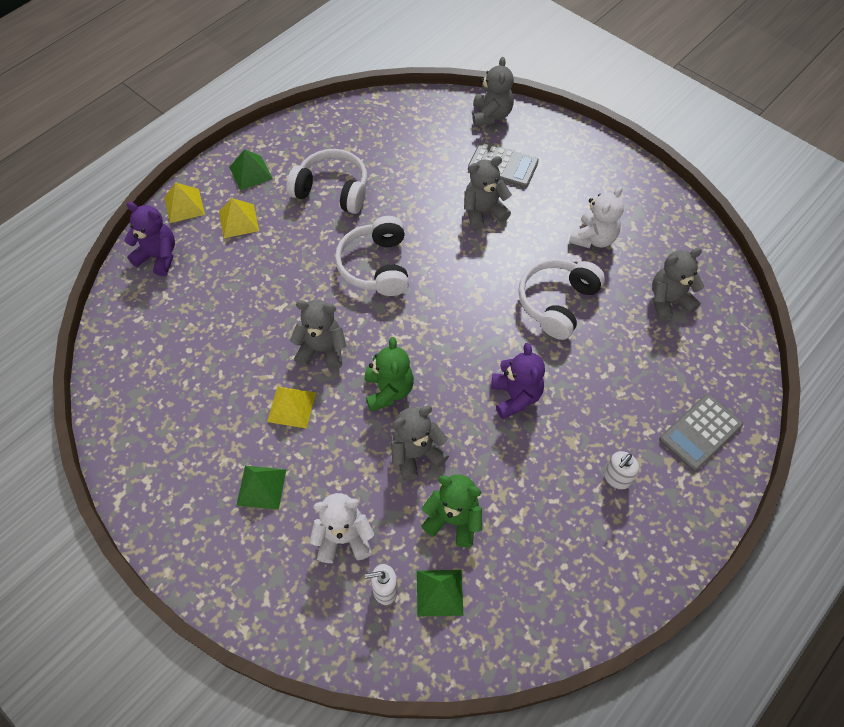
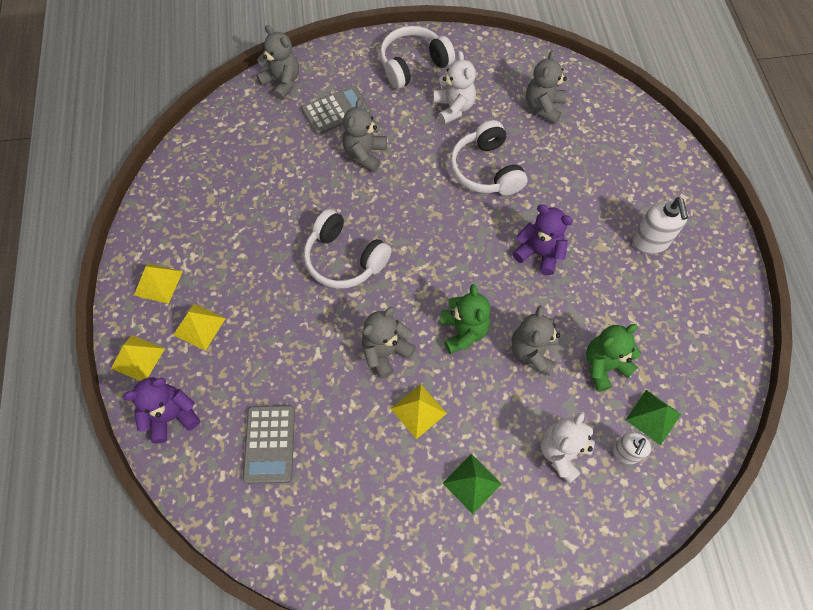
camera: 50 degrees left, 5 degrees up
green pyramid [229,149,273,191] -> yellow pyramid [134,263,183,304]
white headphones [286,149,368,214] -> white headphones moved to [380,26,455,89]
green teddy bear [365,337,414,411] -> green teddy bear turned 45 degrees clockwise [440,284,491,354]
white soap dispenser [604,451,639,490] -> white soap dispenser [632,197,688,254], size x1.55
grey calculator [659,394,743,471] -> grey calculator moved to [243,405,295,484]

